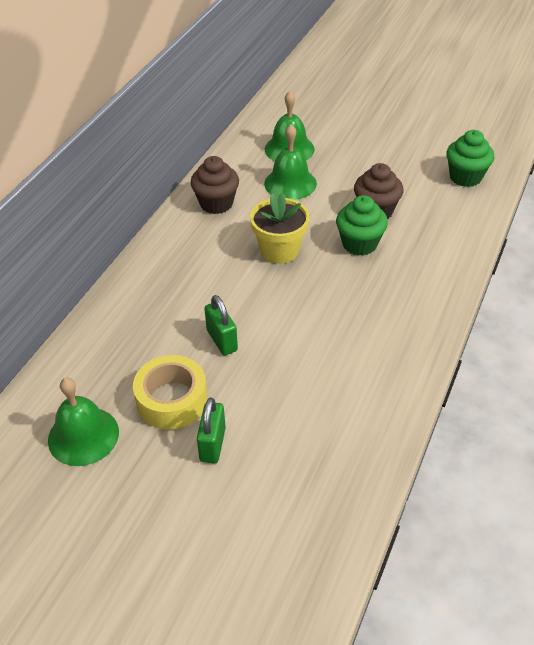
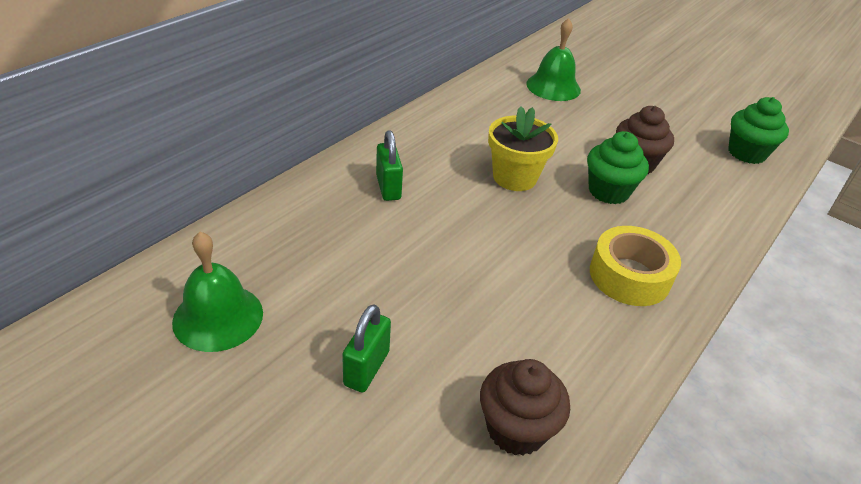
camera: 10 degrees right, 5 degrees down
yellow tape [133,355,208,430] -> yellow tape moved to [590,226,681,306]
brown cupcake [191,156,239,214] -> brown cupcake moved to [480,359,570,456]
green padlock [204,295,238,356] -> green padlock moved to [376,130,403,201]
green bell [264,125,317,200] -> none

